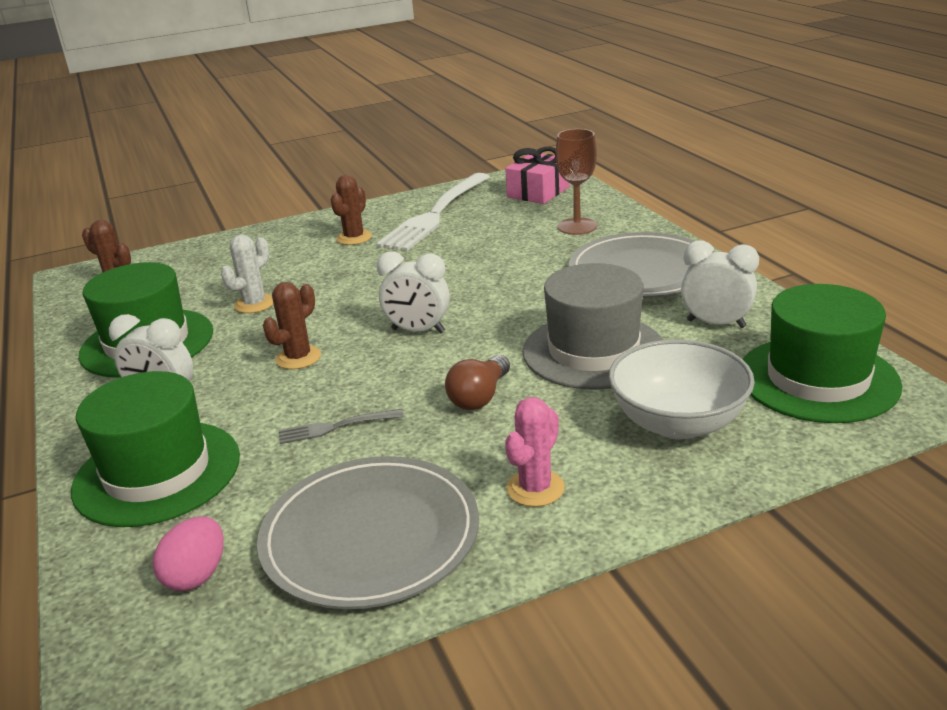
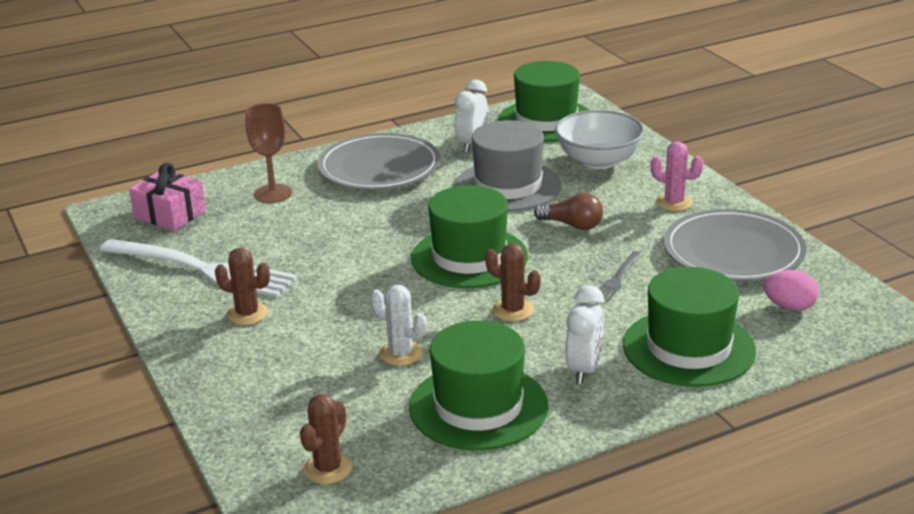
camera: 95 degrees left, 0 degrees up
grey fork [279,409,404,444] -> grey fork turned 45 degrees clockwise [599,251,642,302]
white clock [376,251,450,333] -> green hat [411,185,528,288]

